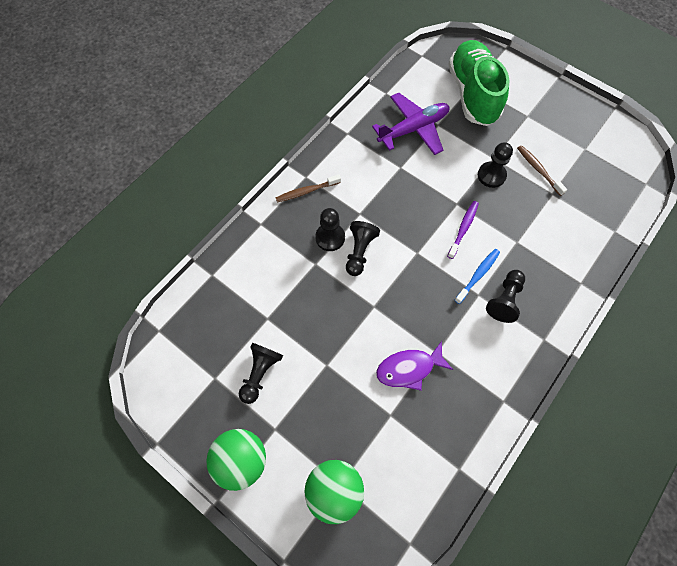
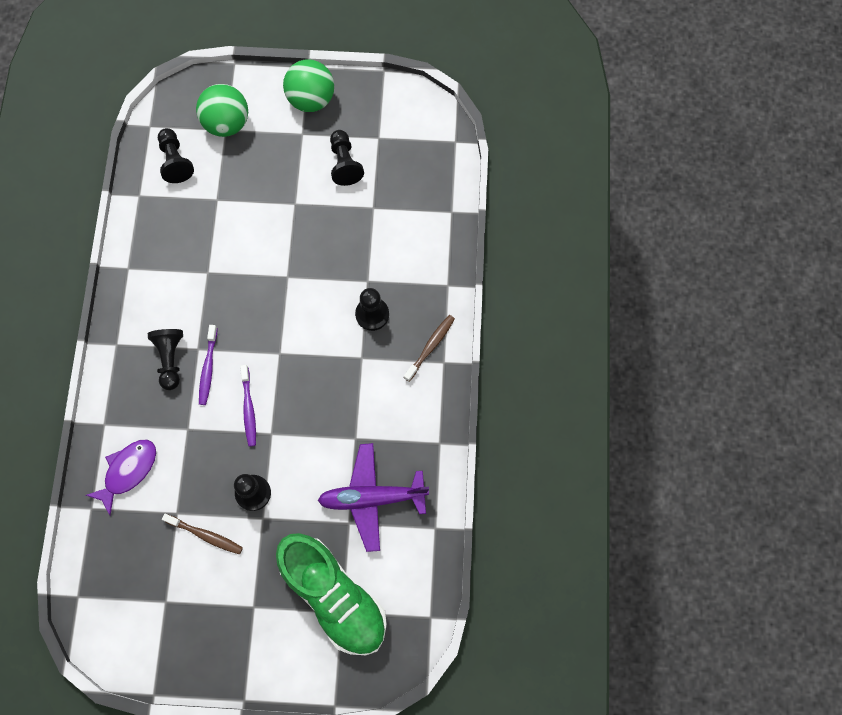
camera: 145 degrees right, 5 degrees up
black pawn [346,221,380,276] -> black pawn moved to [158,128,194,183]
purple plane [372,93,449,155] -> purple plane turned 60 degrees clockwise [317,443,429,552]
purple fish [376,341,453,391] -> purple fish moved to [86,440,156,516]
blue toothbrush [455,249,500,304] -> purple toothbrush [199,325,218,405]

